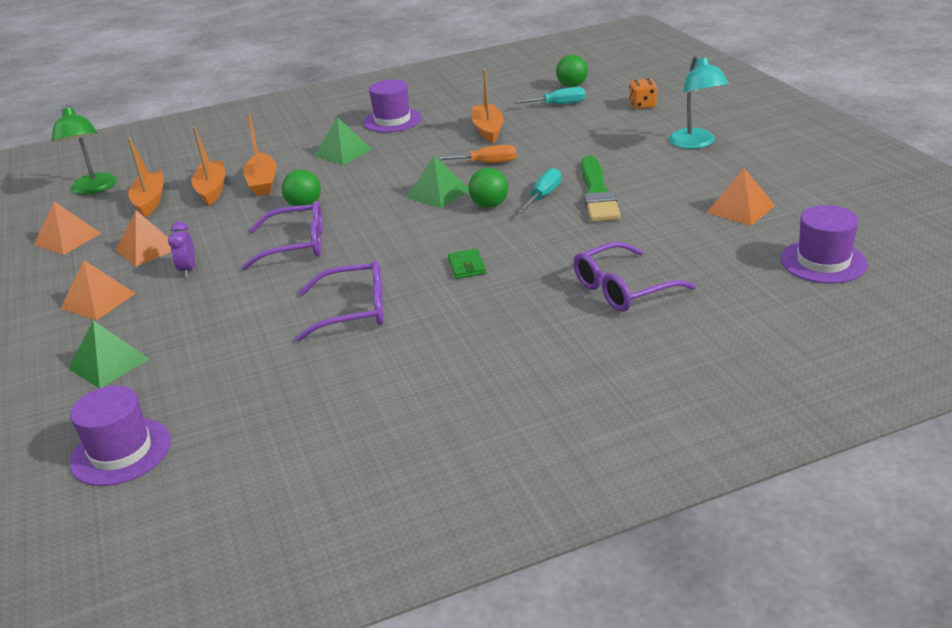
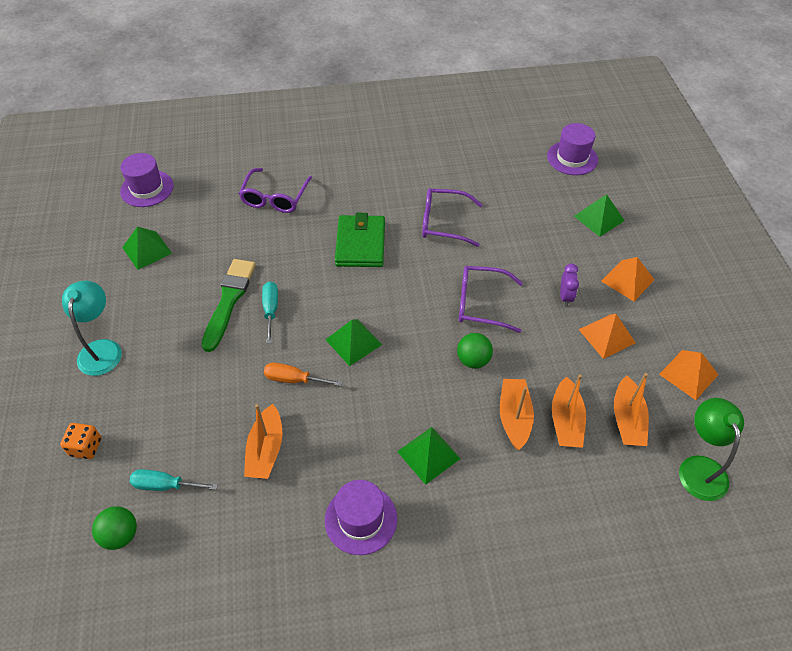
camera: 170 degrees left, 20 degrees up
green wallet [448,249,486,279] -> green wallet [335,213,385,267], size x2.11
green ball [468,168,508,208] -> none
turquoise screwdriver [517,168,562,213] -> turquoise screwdriver turned 135 degrees clockwise [262,282,278,344]
purple glasses [573,242,696,312] -> purple glasses turned 120 degrees clockwise [239,168,312,213]
orange pyramid [706,168,775,226] -> green pyramid [122,227,172,270]

